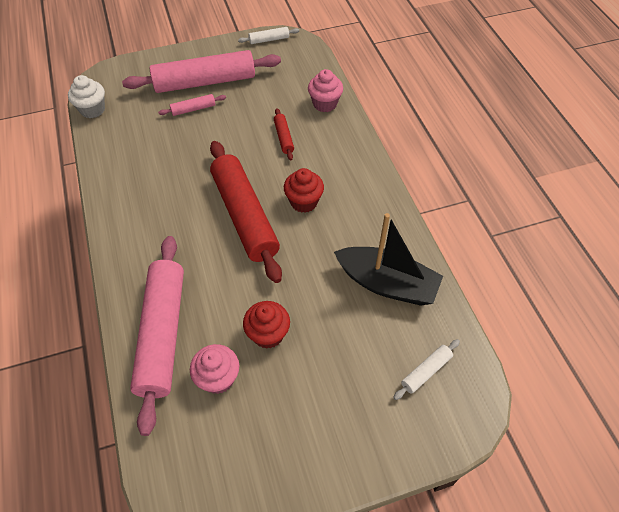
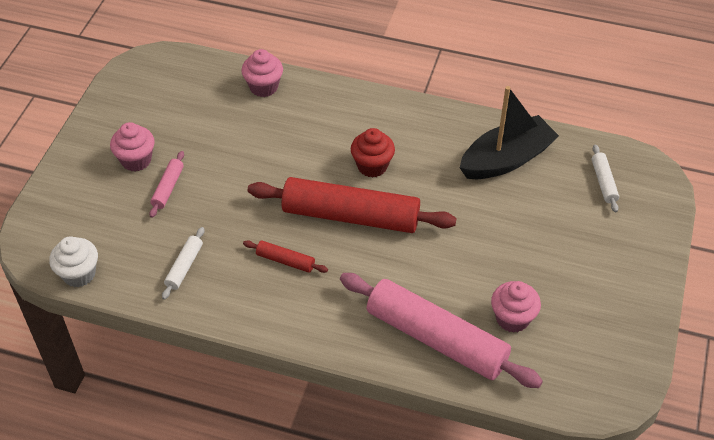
camera: 55 degrees left, 5 degrees down
pink rolling pin [122,50,281,93] -> pink cupcake [110,122,155,172]
white rolling pin [238,27,299,44] -> white rolling pin moved to [162,227,204,300]
red cupcake [243,301,290,349] -> none
red rolling pin [274,108,294,160] -> red rolling pin moved to [243,240,328,273]

